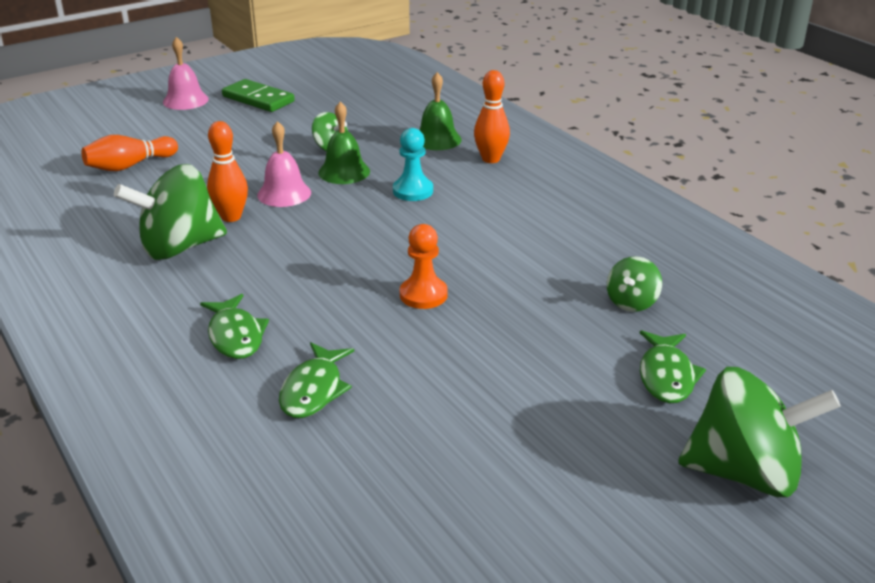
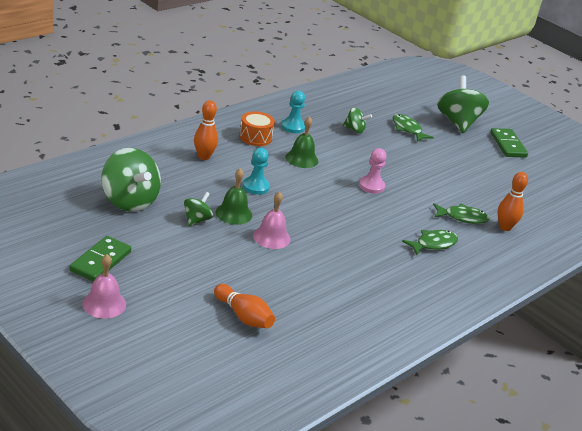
camera: 105 degrees left, 0 degrees up
green spinning top [114,164,227,260] -> green spinning top moved to [101,148,161,212]
orange bowling pin [207,121,248,222] -> orange bowling pin moved to [498,172,528,231]
orange pawn [400,224,448,309] -> pink pawn [359,148,386,194]
green bell [419,72,462,150] -> green bell moved to [285,116,318,168]
green fish [640,330,706,403] -> green fish turned 120 degrees counterclockwise [392,114,434,142]
none -> orange drum [239,111,275,146]
none -> turquoise pawn [281,91,305,133]
none -> green domino [490,128,528,158]

